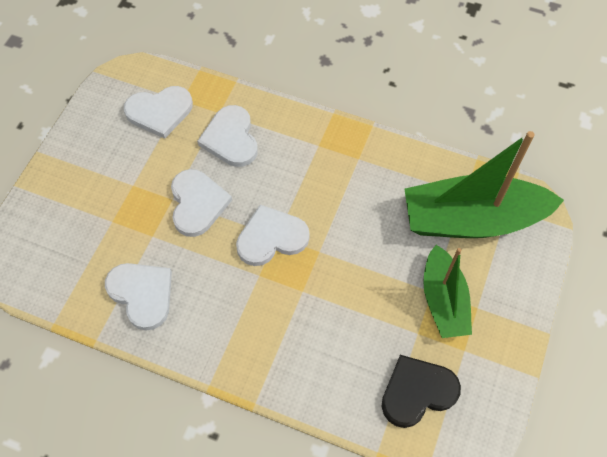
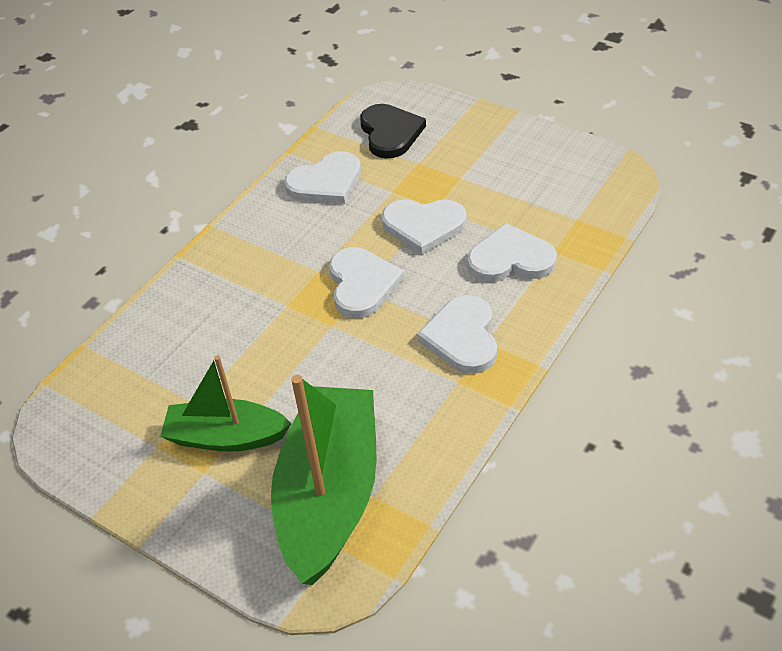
camera: 105 degrees right, 15 degrees down
white heart [124,86,193,139] -> white heart moved to [417,295,497,374]
black heart [381,355,461,428] -> black heart moved to [360,104,426,159]

